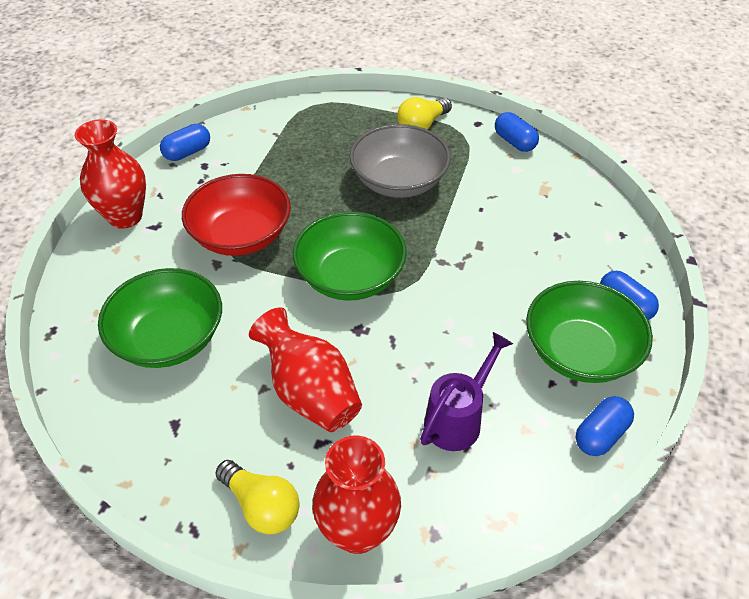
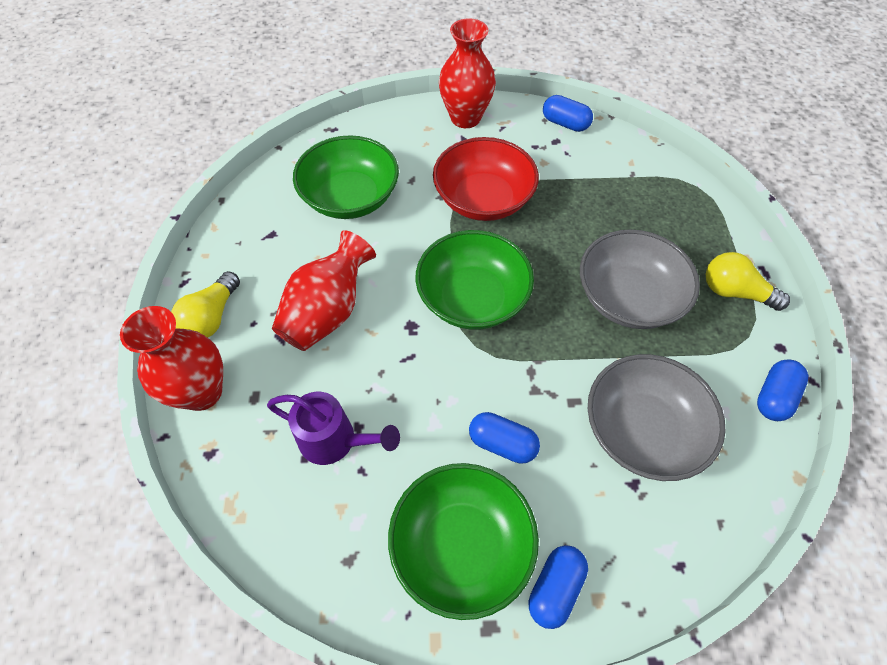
camera: 70 degrees right, 10 degrees up
blue capsule [575,396,634,456] -> blue capsule moved to [469,412,540,464]
none -> grey bowl [588,354,726,481]

